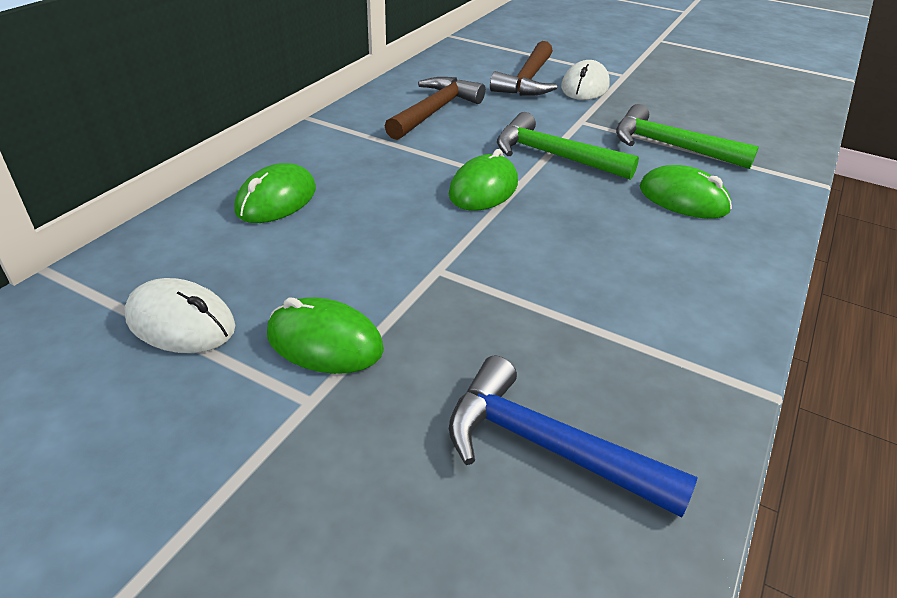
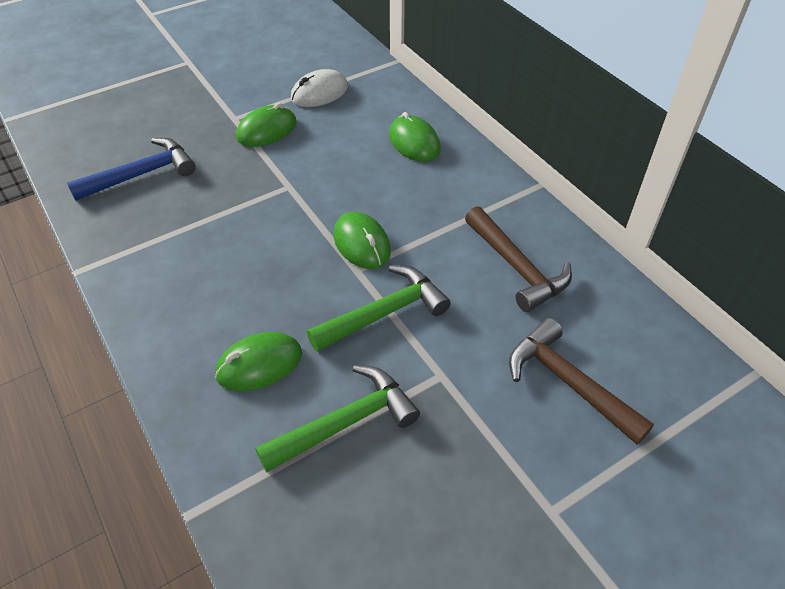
camera: 120 degrees right, 10 degrees up
white mouse [561,60,610,100] -> none

